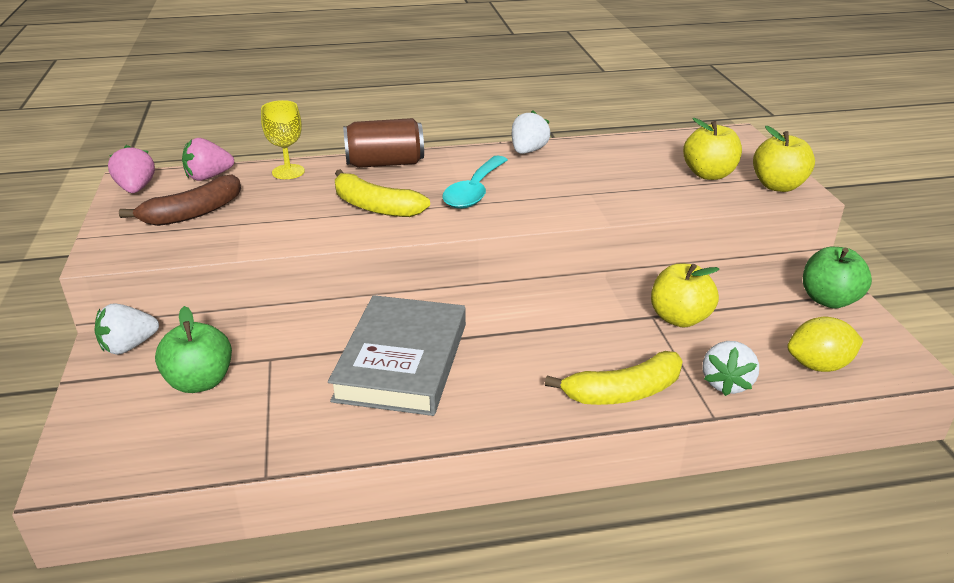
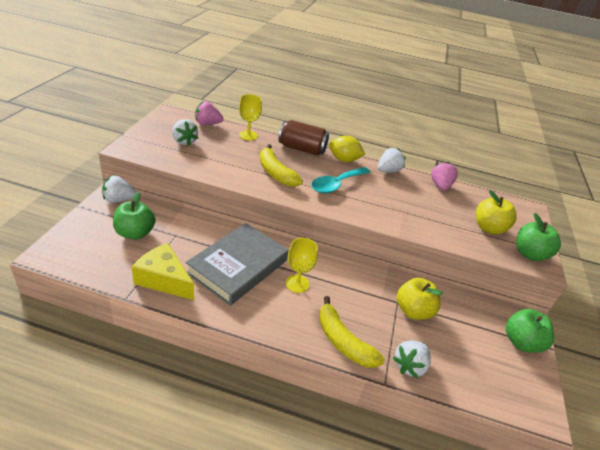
camera: 20 degrees right, 5 degrees up
pink strawberry [108,145,155,193] -> pink strawberry moved to [431,162,458,191]
brown banana [119,175,241,226] -> white strawberry [172,119,198,146]
yellow banana [545,351,683,405] -> yellow banana turned 45 degrees clockwise [319,296,385,368]
yellow apple [753,126,815,192] -> green apple [516,213,561,261]
yellow lemon [787,317,864,372] -> yellow lemon moved to [329,136,365,162]
none -> yellow cheese [132,243,194,300]
none -> yellow goblet [286,238,318,293]

